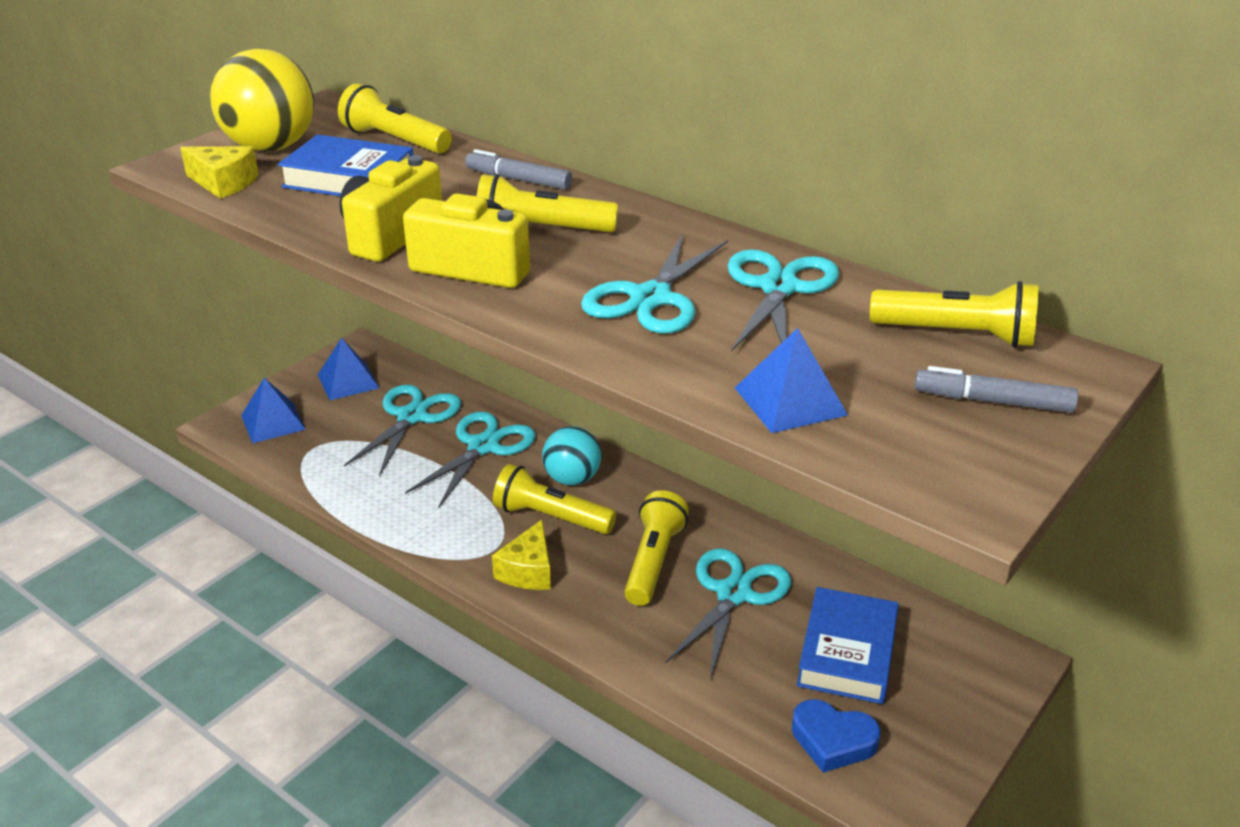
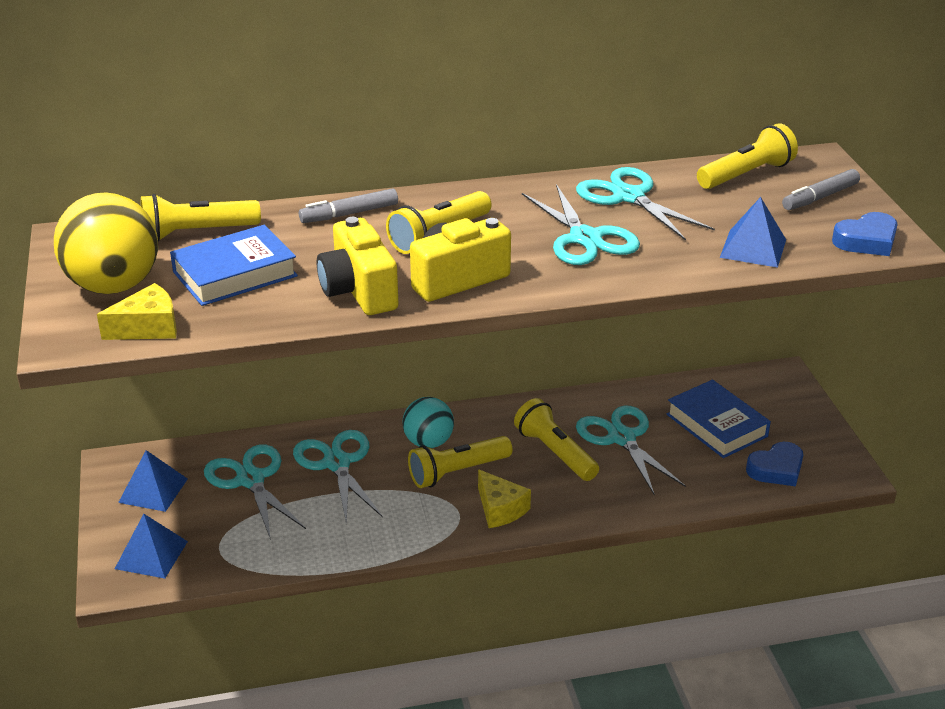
camera: 50 degrees left, 0 degrees up
none -> blue heart [832,212,898,256]

